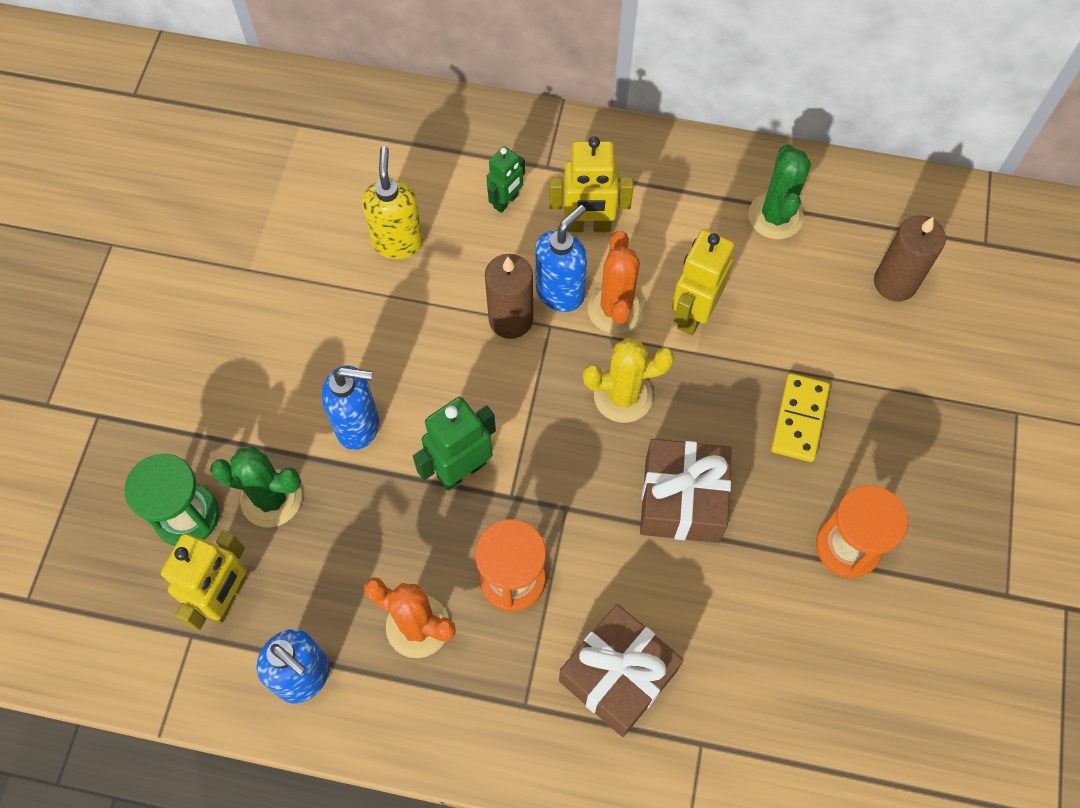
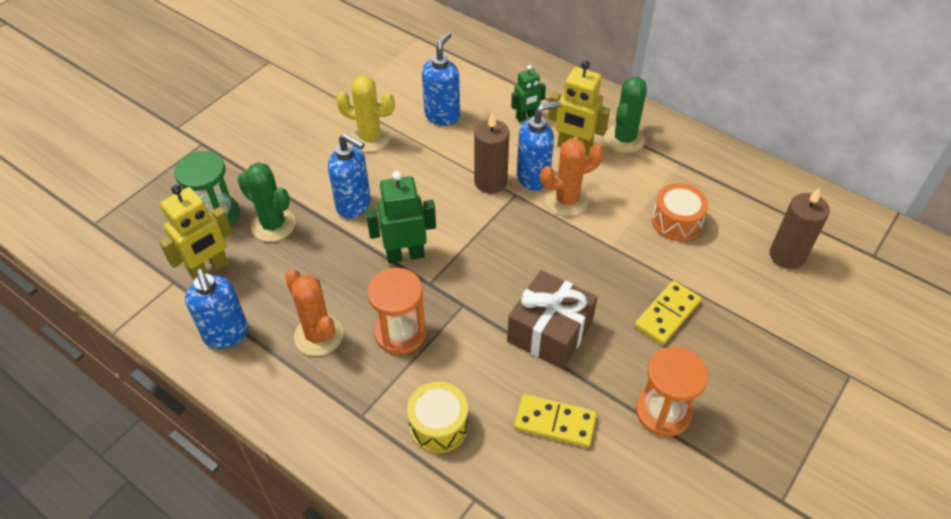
camera: 25 degrees right, 15 degrees down
yellow soap dispenser [362,146,424,259] -> blue soap dispenser [422,32,460,126]
brown gift [559,604,684,737] -> yellow drum [407,382,468,453]
yellow cactus [583,338,675,423] -> yellow cactus moved to [336,76,395,152]
orange cactus [588,231,645,334] -> orange cactus turned 45 degrees clockwise [540,138,604,216]
yellow robot [672,230,735,335] -> none
green cactus [748,145,811,240] -> green cactus moved to [605,77,647,153]
none -> yellow domino [514,394,597,448]
none -> orange drum [652,183,708,241]

